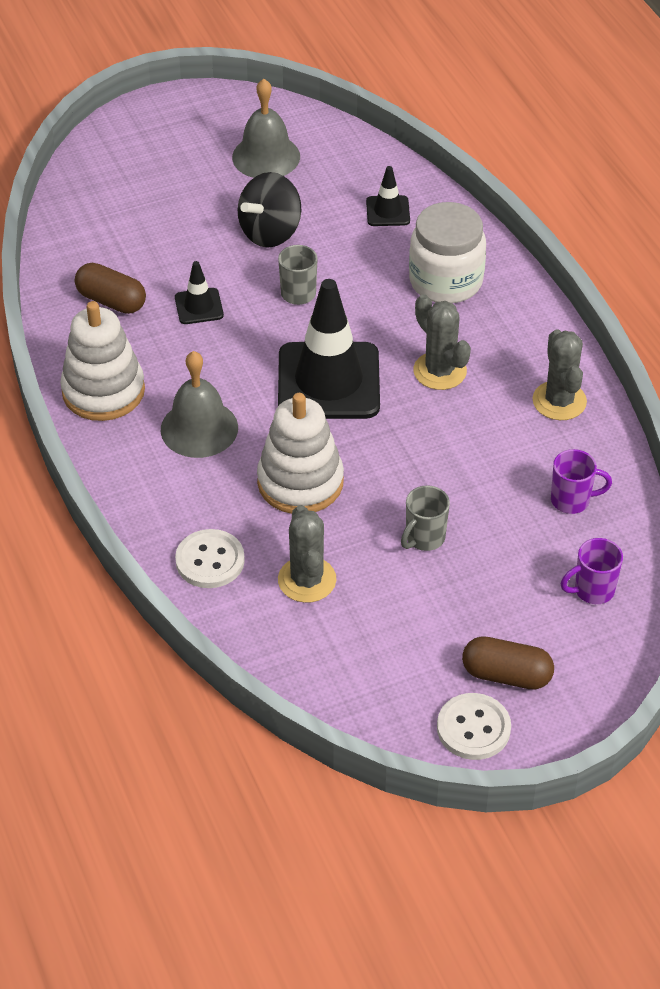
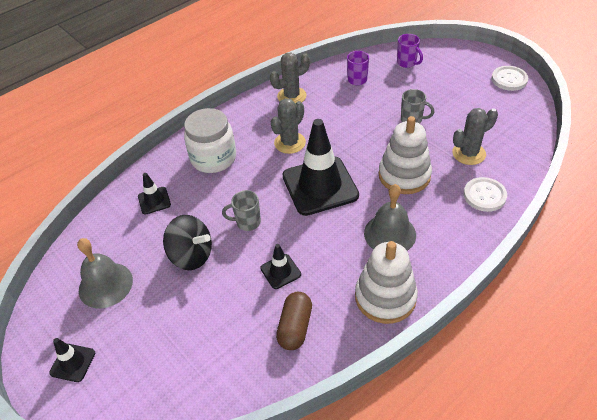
camera: 105 degrees left, 0 degrees up
brown capsule [462,636,554,690] -> none
none -> black traffic cone [49,338,95,382]

